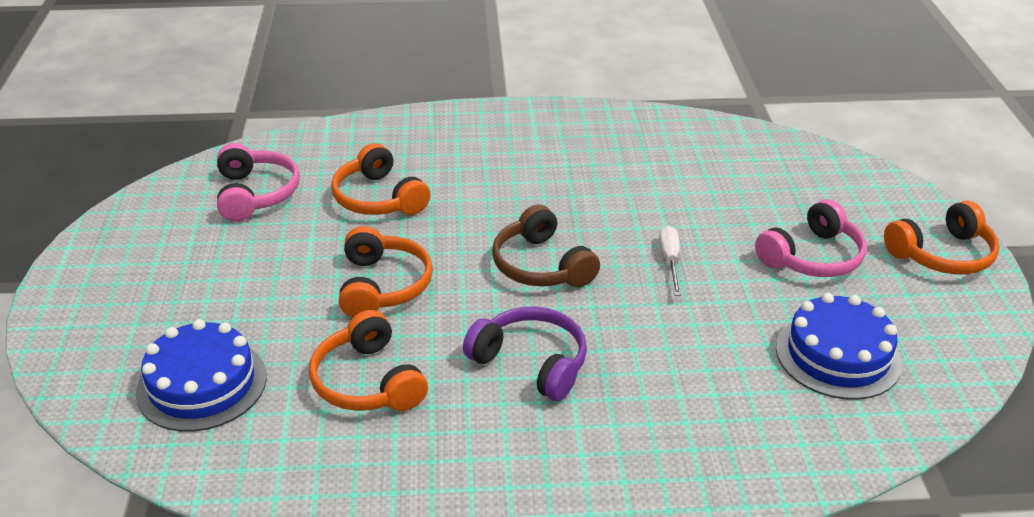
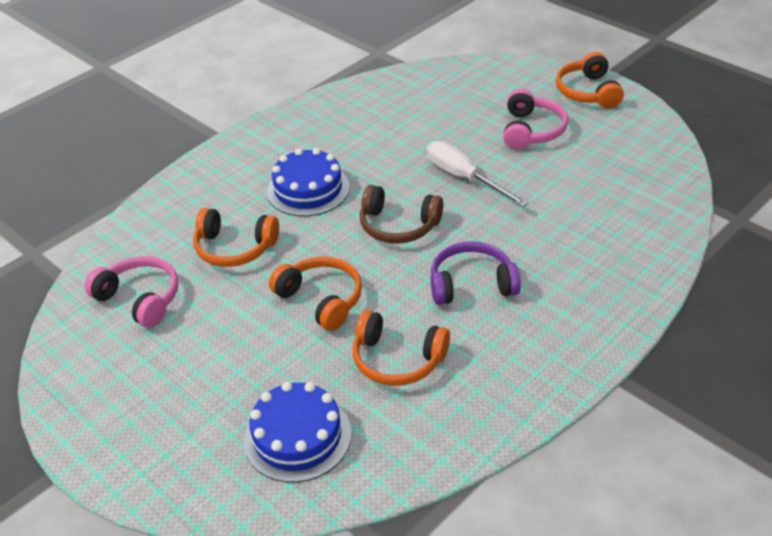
camera: 40 degrees left, 5 degrees up
white screwdriver [659,226,681,296] -> white screwdriver [427,141,529,207], size x1.67
blue cake [776,293,902,400] -> blue cake moved to [267,148,350,216]
orange headphones [884,200,1000,275] -> orange headphones turned 150 degrees clockwise [556,52,624,108]

